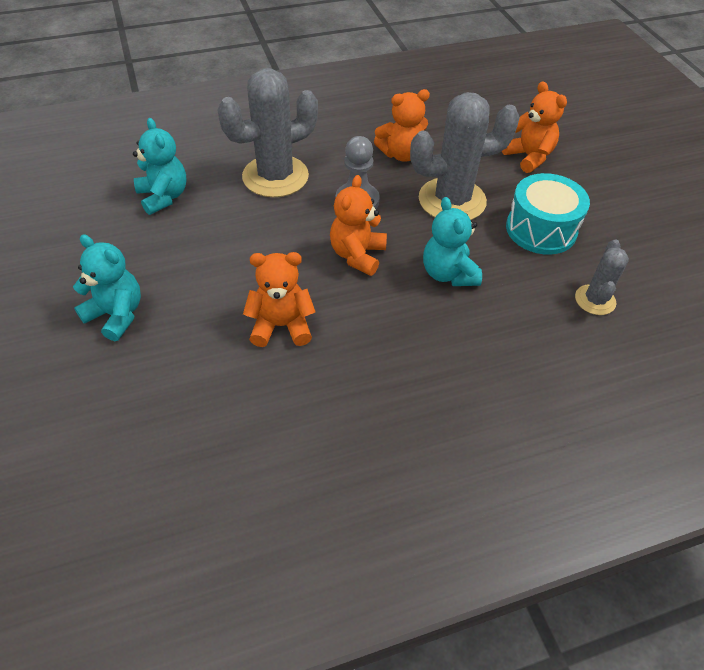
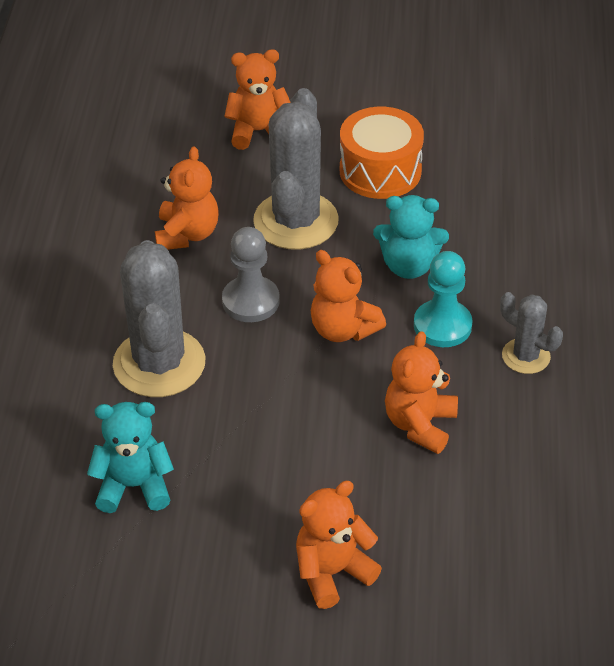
camera: 65 degrees left, 5 degrees down
turquoise teddy bear [73,234,141,341] -> orange teddy bear [296,481,382,609]
turquoise drum [506,173,590,255] -> orange drum [340,107,424,199]
grey cactus [575,239,629,315] -> grey cactus moved to [500,292,563,374]
none -> turquoise pawn [414,251,473,347]

